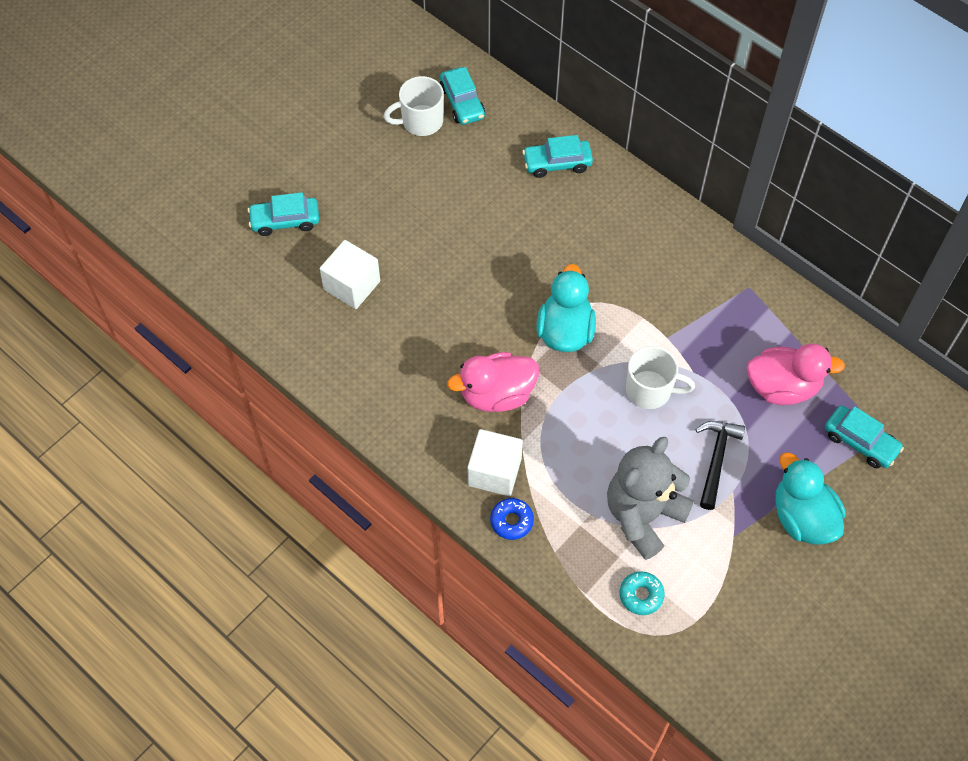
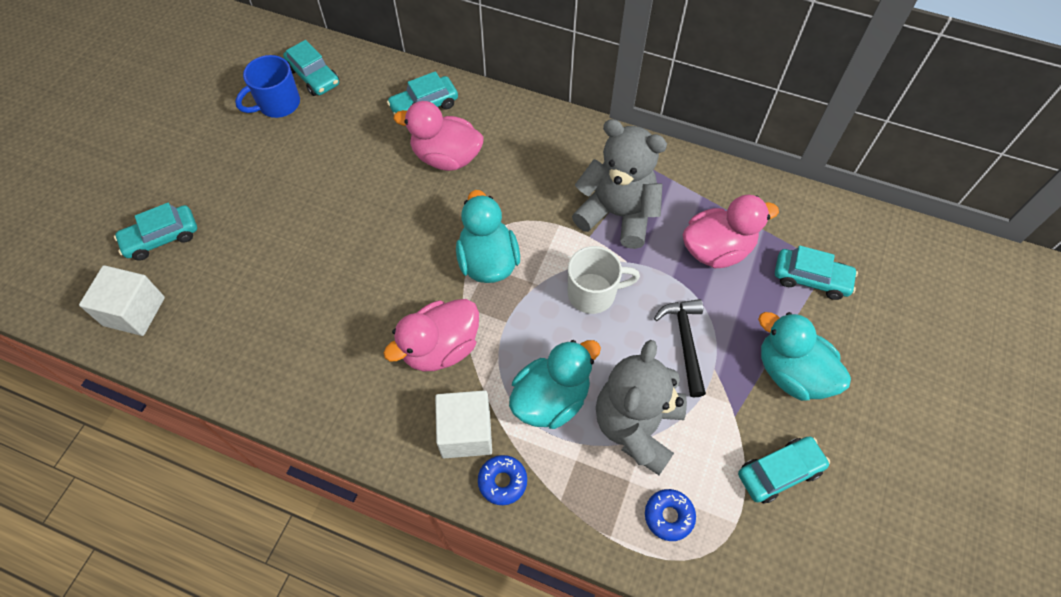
camera: 20 degrees left, 0 degrees up
white cube [320,240,380,309] -> white cube moved to [79,265,165,336]
white mug [383,76,444,136] -> blue mug [235,55,300,118]
turquoise donut [619,571,665,615] -> blue donut [645,489,696,541]
none -> pink duck [394,101,484,171]
none -> turquoise duck [509,340,601,429]
none -> grey teddy bear [572,119,667,249]
none -> turquoise car [738,436,830,504]

